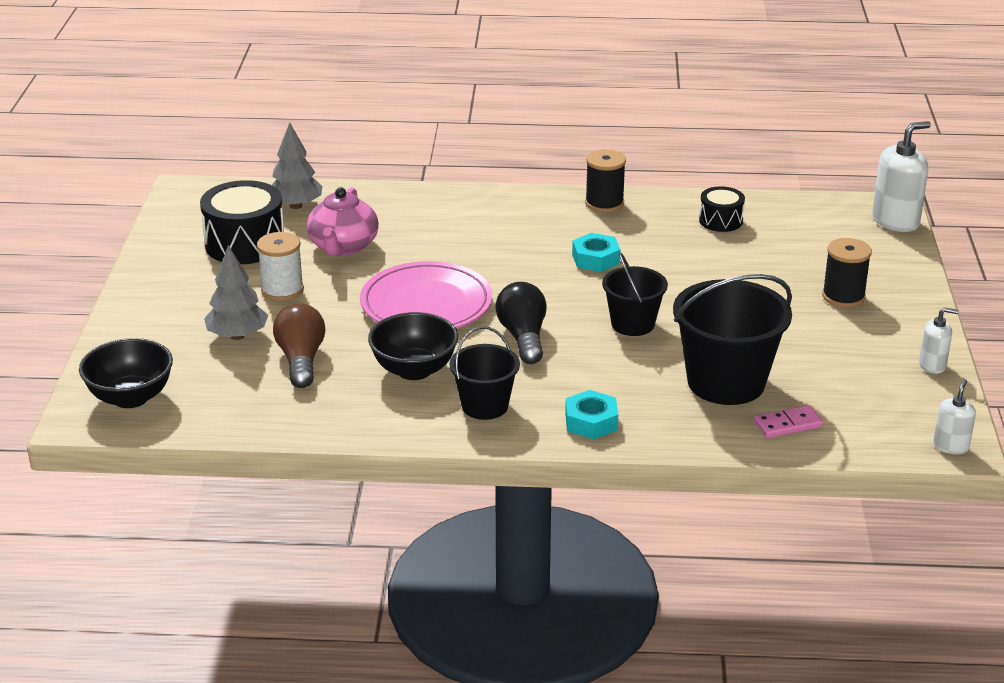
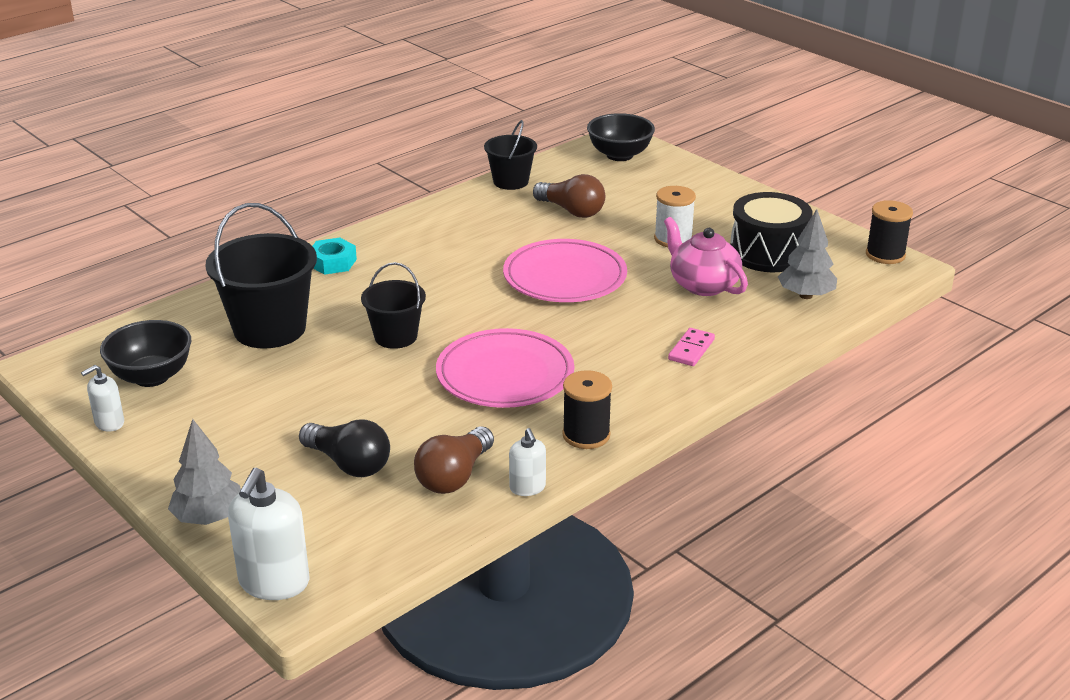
camera: 135 degrees right, 0 degrees up
grey tree [204,245,268,340] -> grey tree moved to [168,419,241,525]
black bowl [368,312,458,380] -> black bowl moved to [100,320,191,387]
black bucket [450,326,520,420] -> black bucket moved to [484,120,537,190]
black light bulb [495,282,547,364] -> black light bulb moved to [299,419,390,477]
turquoise nut [572,233,621,272] -> pink plate [436,328,574,408]
black drum [699,186,745,232] -> brown light bulb [414,426,494,494]
pink domino [754,405,823,438] -> pink domino moved to [668,328,715,366]
black spool [822,238,872,308] -> black spool moved to [866,200,913,264]
white soap dispenser [933,379,976,455] -> white soap dispenser moved to [509,428,546,496]

